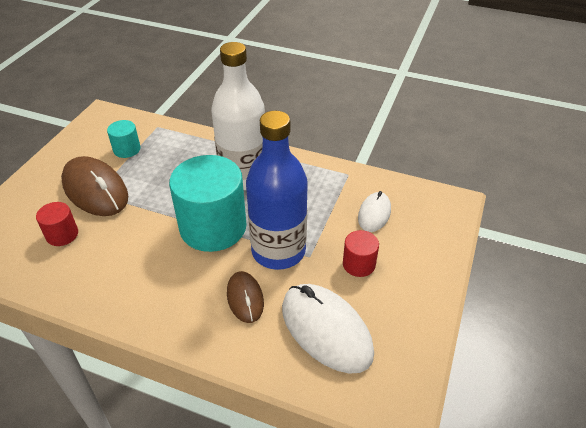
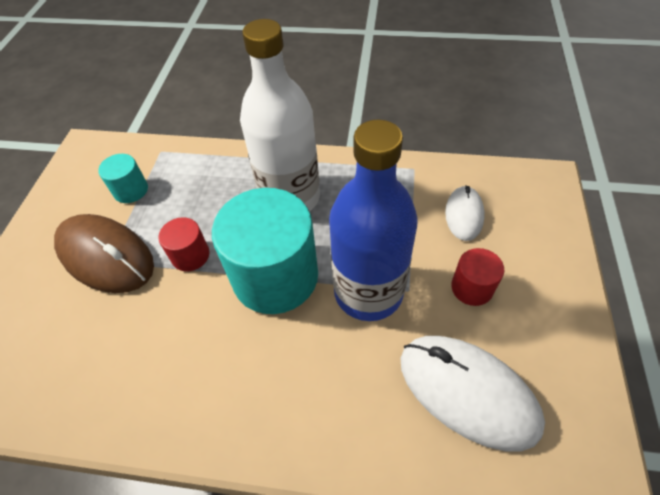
camera: 10 degrees left, 10 degrees up
red cylinder [36,202,78,246] -> red cylinder moved to [158,217,210,272]
brown mouse [227,271,264,323] -> none

